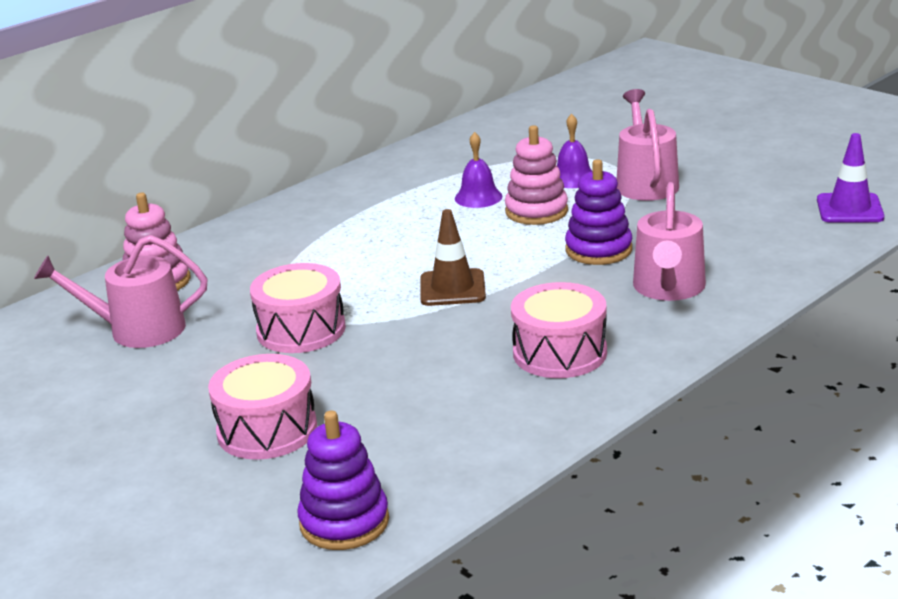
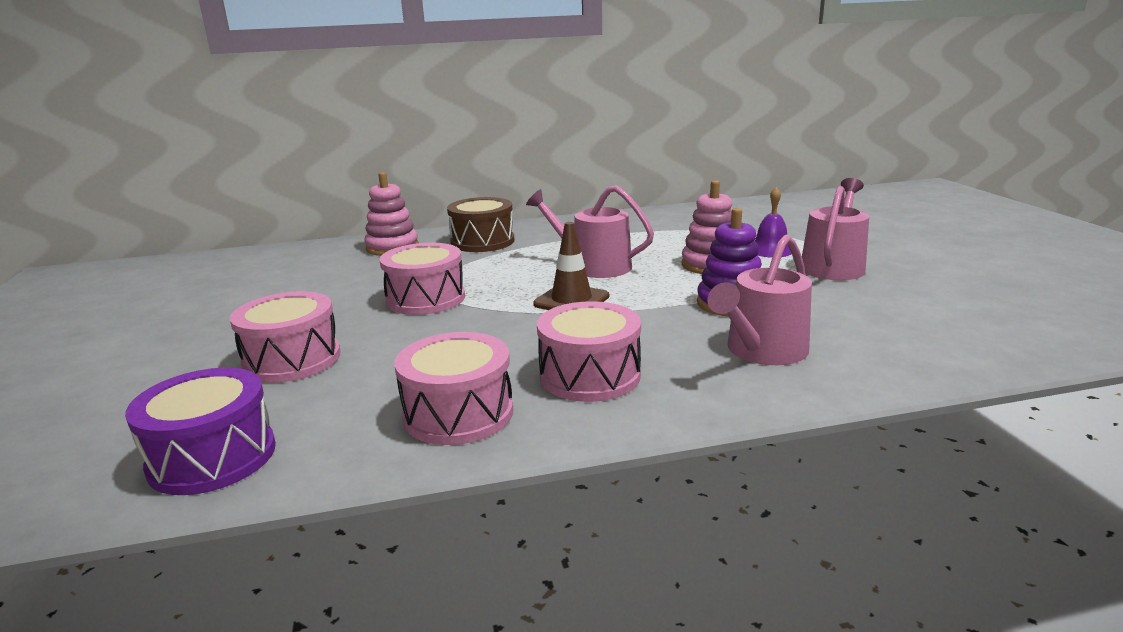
camera: 30 degrees right, 5 degrees down
pink watering can [34,235,208,348] -> pink watering can moved to [526,185,654,278]
purple stacking toy [297,411,389,550] -> purple drum [125,368,276,495]
purple bell [455,132,502,208] -> none
purple traffic cone [817,133,884,223] -> none
none -> pink drum [395,332,513,445]
none -> brown drum [447,197,514,252]

